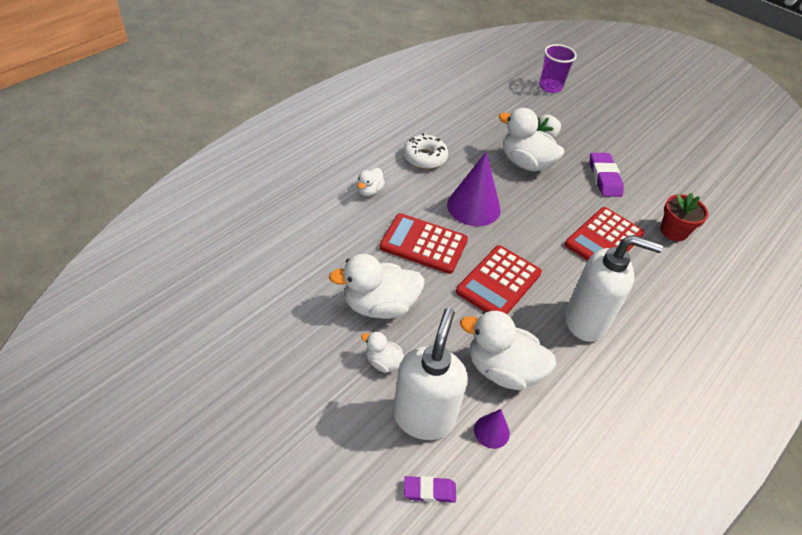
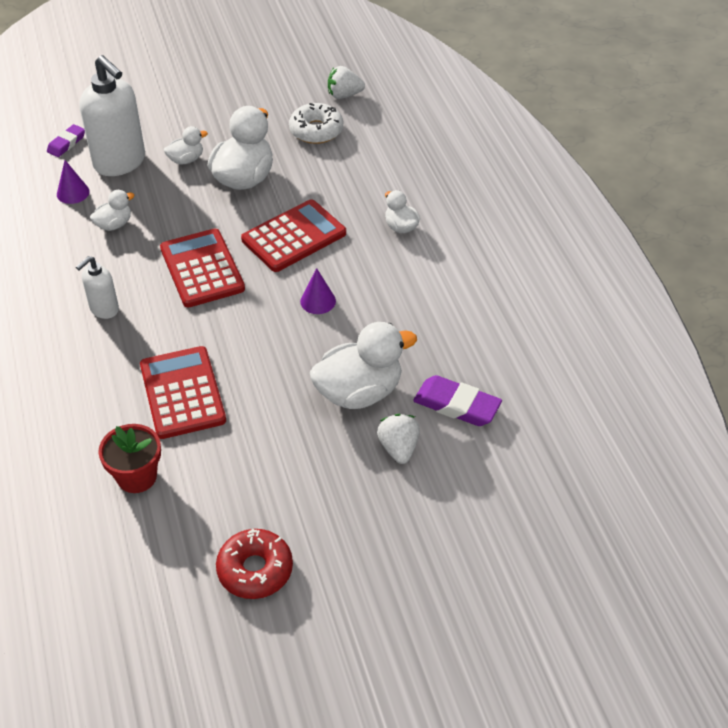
camera: 125 degrees right, 0 degrees up
white donut [403,133,448,169] -> white donut moved to [289,103,343,144]
purple cone [447,152,501,226] -> purple cone [300,268,336,314], size x0.50
white duck [460,311,556,390] -> white duck [90,190,135,231], size x0.51
purple cup [539,44,577,93] -> none
white soap dispenser [565,235,663,342] -> white soap dispenser [76,256,119,319], size x0.52
purple eraser [589,153,624,197] -> purple eraser moved to [413,375,502,426]
none -> red donut [216,529,293,599]
none -> white strawberry [328,66,365,99]

